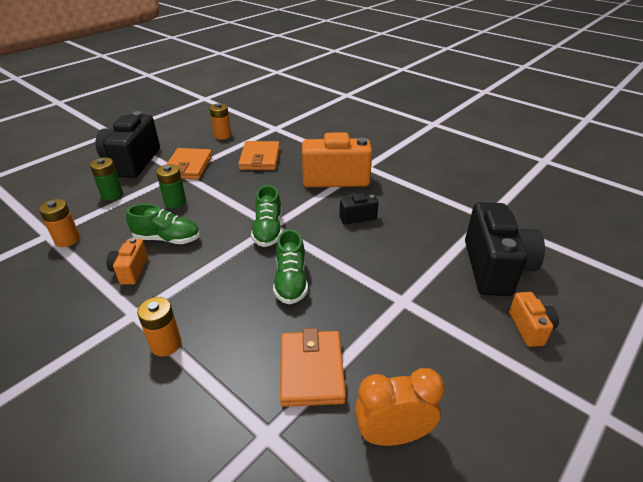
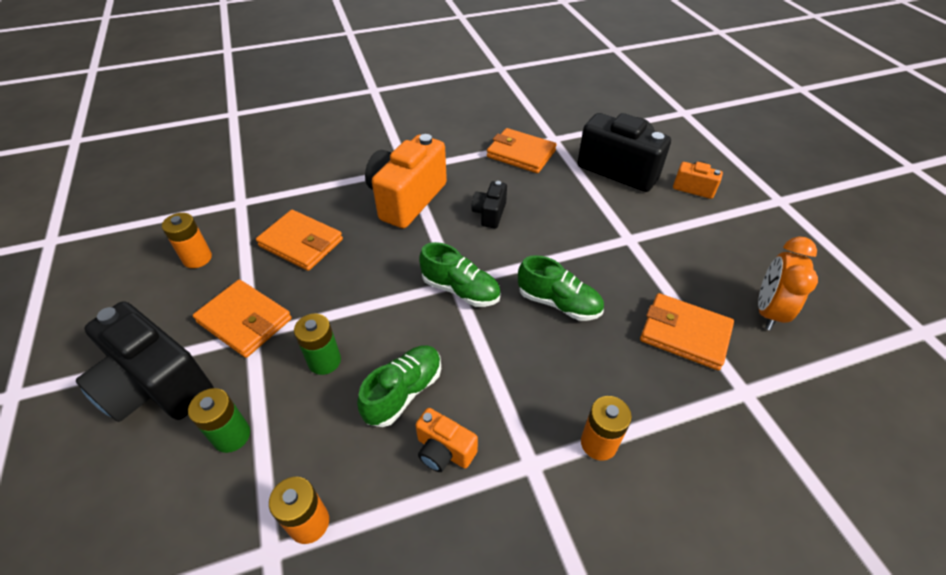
camera: 60 degrees left, 10 degrees up
none -> orange wallet [487,128,557,173]

